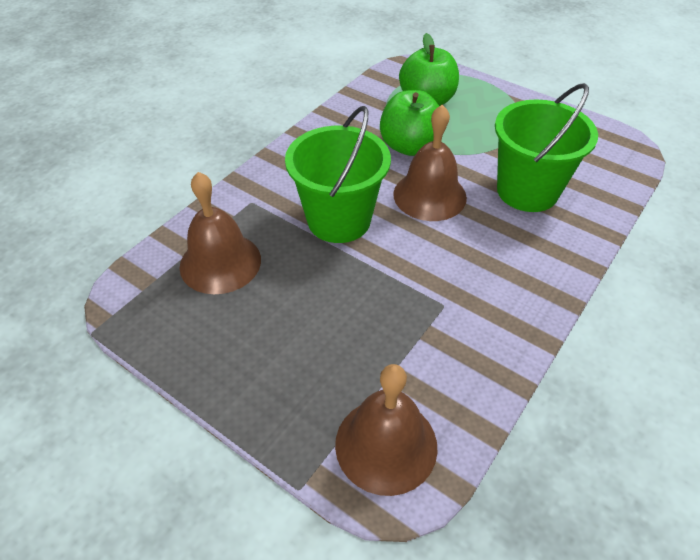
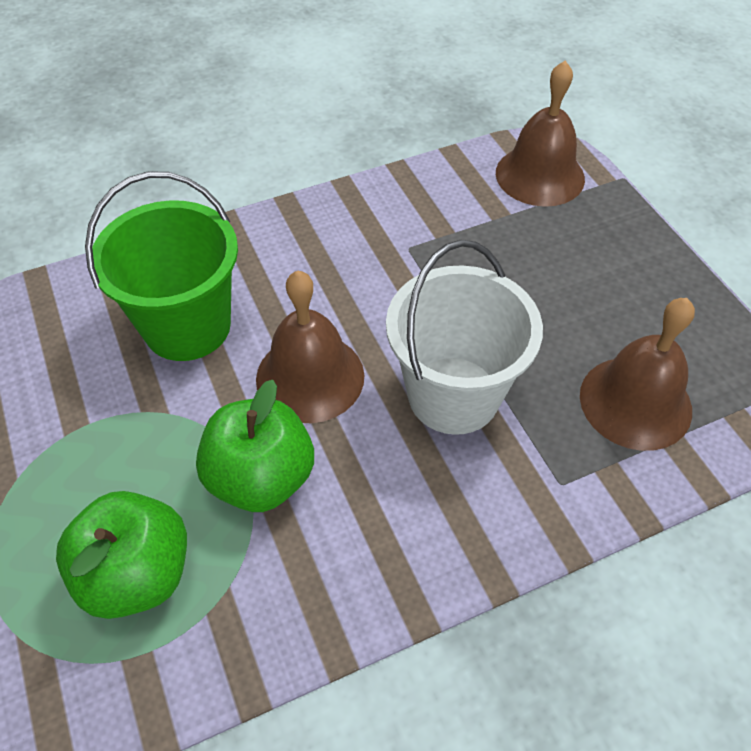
camera: 150 degrees left, 5 degrees up
green bucket [285,106,391,243] -> white bucket [386,240,543,435]

